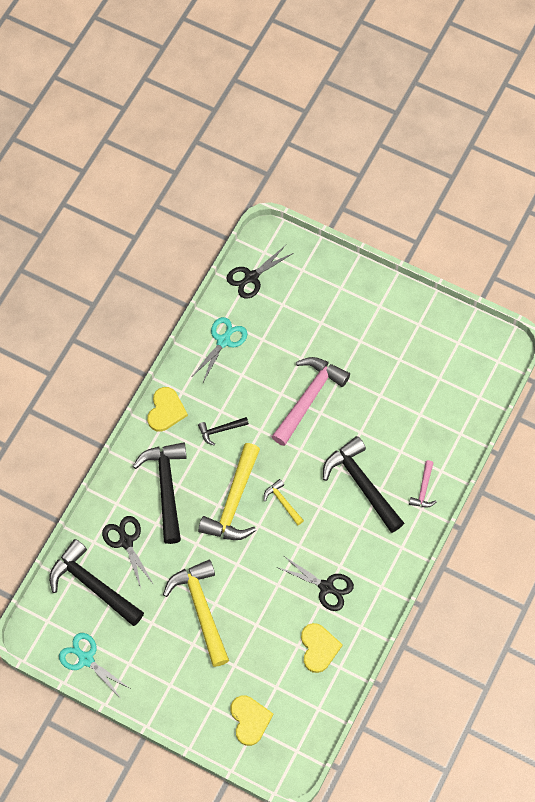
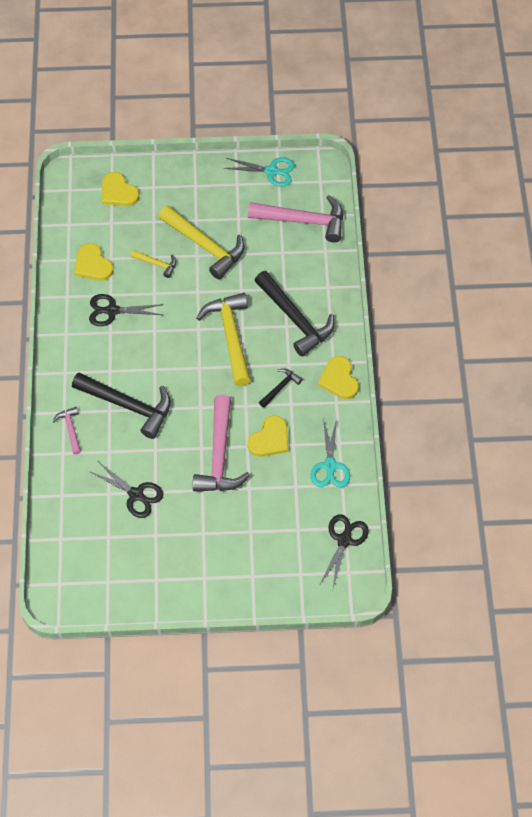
camera: 150 degrees right, 5 degrees down
black hammer [49,539,144,626] -> pink hammer [248,195,343,243]
black scissors [102,516,154,588] -> black scissors moved to [89,462,164,518]
yellow hammer [264,479,304,525] -> yellow hammer moved to [131,250,176,278]
none -> yellow heart [247,415,288,457]

